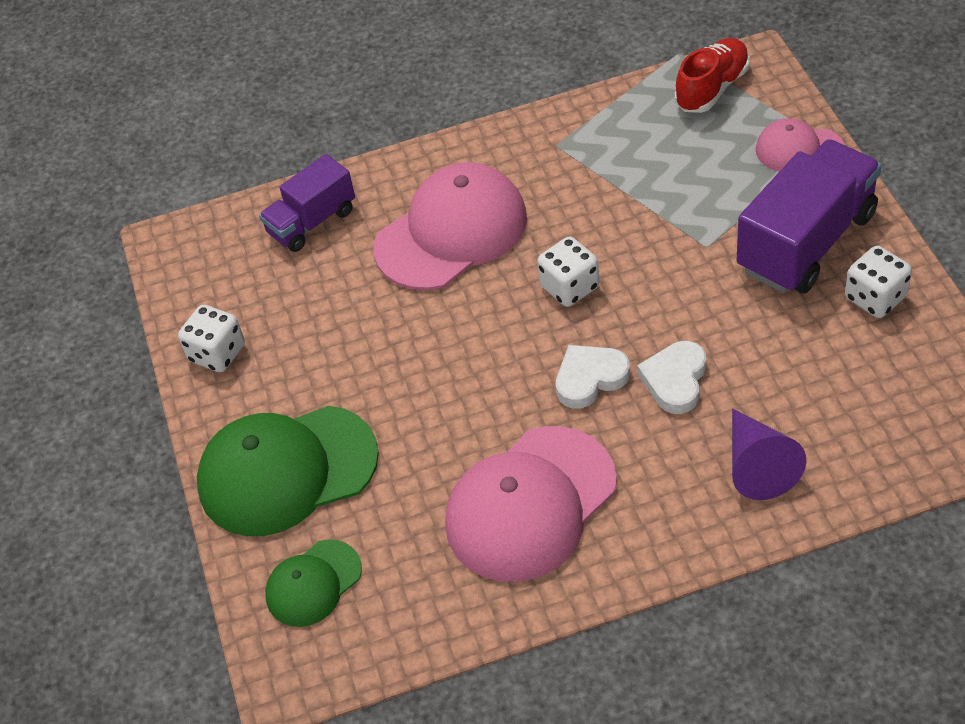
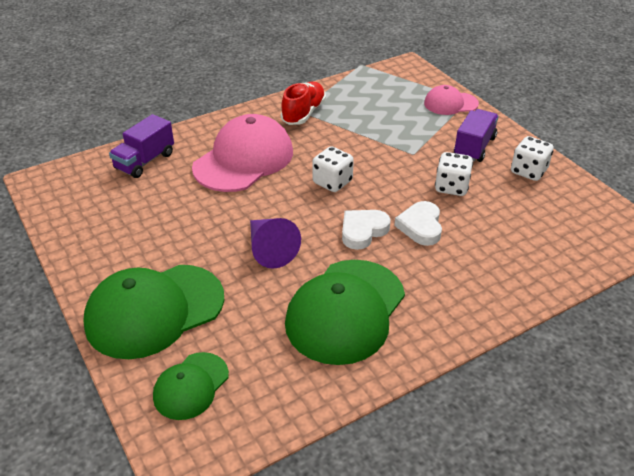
camera: 20 degrees left, 10 degrees down
white dice [178,305,245,372] -> white dice moved to [435,152,473,196]
pink cap [445,426,617,582] -> green cap [285,260,405,365]
red shoe [675,38,750,113] -> red shoe moved to [281,82,326,125]
purple cone [732,409,806,500] -> purple cone moved to [250,218,301,268]
purple truck [737,139,882,294] -> purple truck [454,109,499,162], size x0.60

